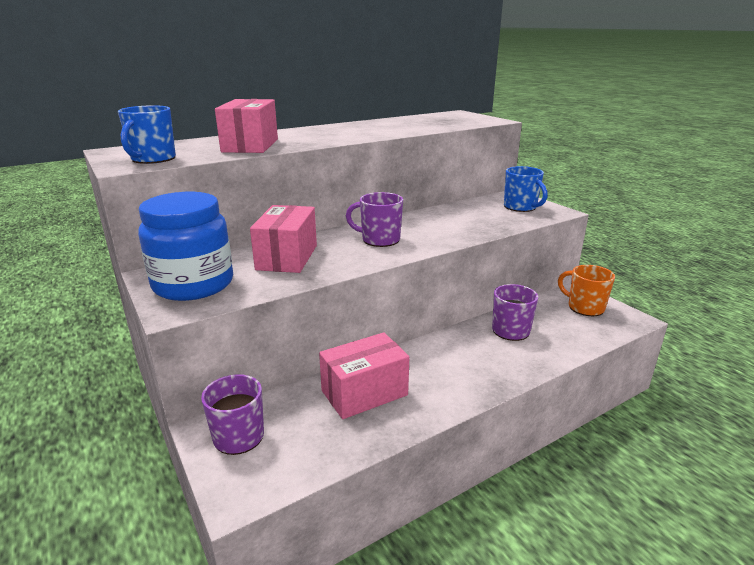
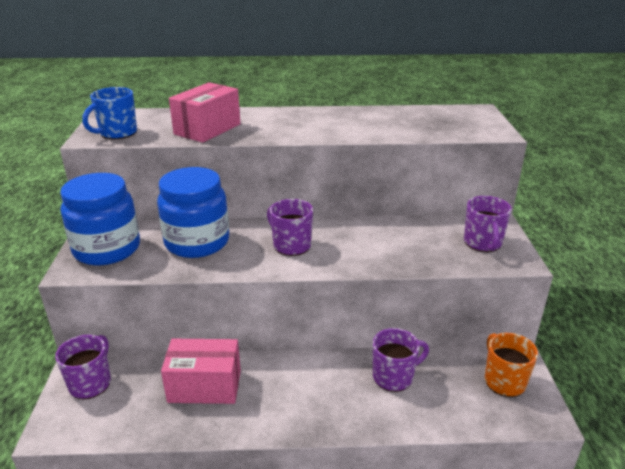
camera: 30 degrees right, 5 degrees up
pink box [250,205,317,273] -> blue jar [157,167,229,258]
blue mug [504,166,548,212] -> purple mug [464,196,512,252]

